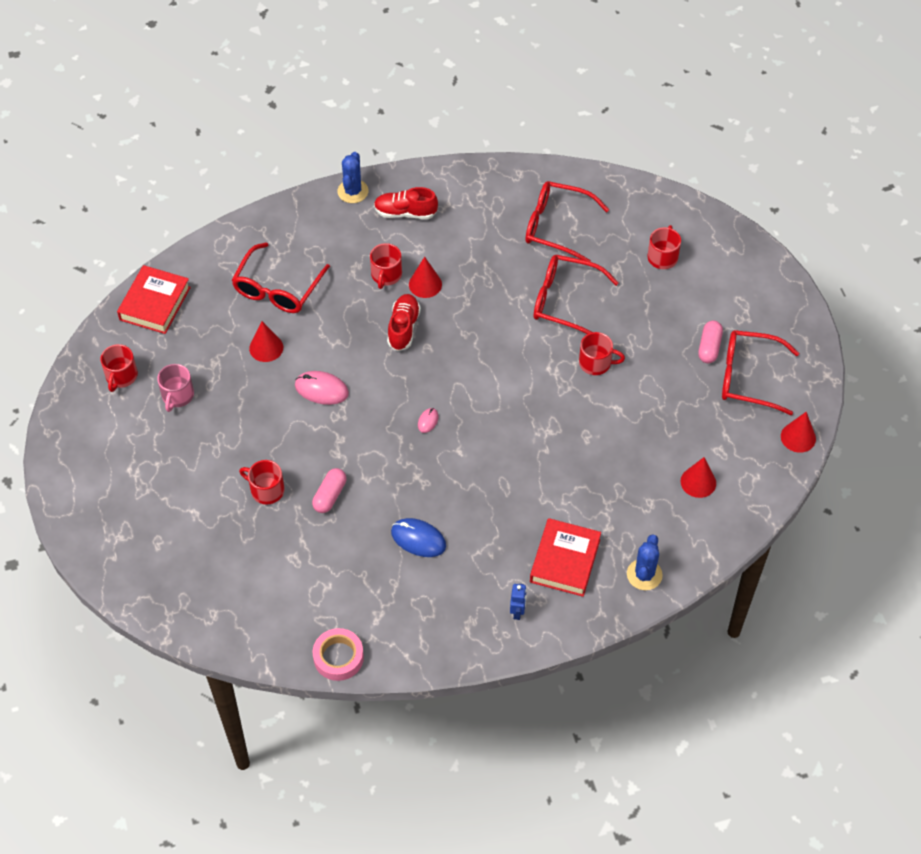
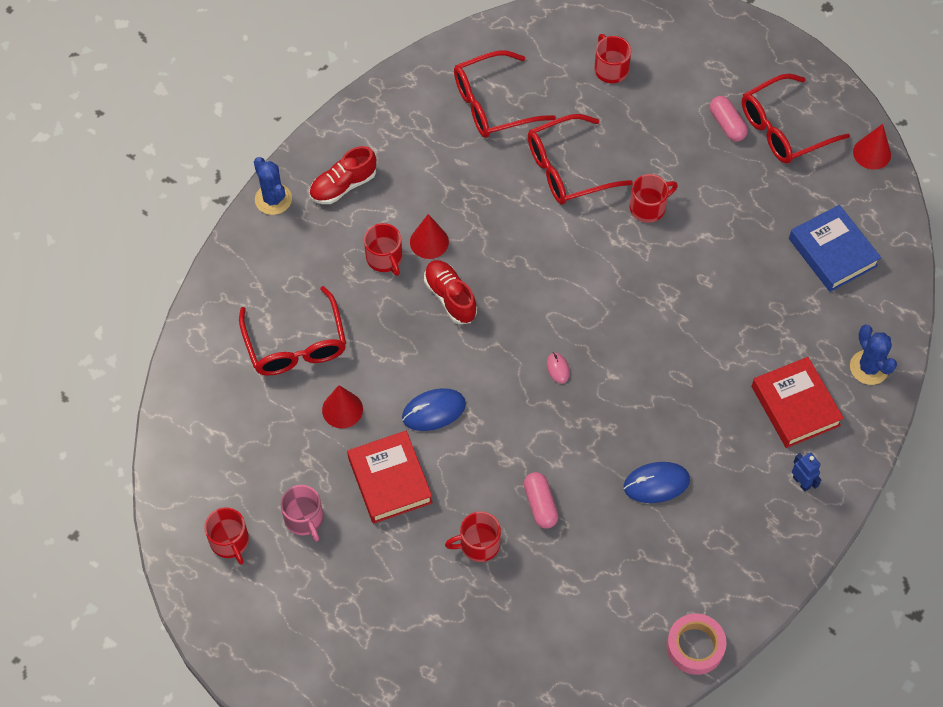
camera: 40 degrees left, 5 degrees up
red book [117,265,191,334] -> red book moved to [347,431,433,524]
pink mouse [295,371,349,405] -> blue mouse [402,388,466,431]
red cone [681,457,716,498] -> blue book [789,205,881,292]

